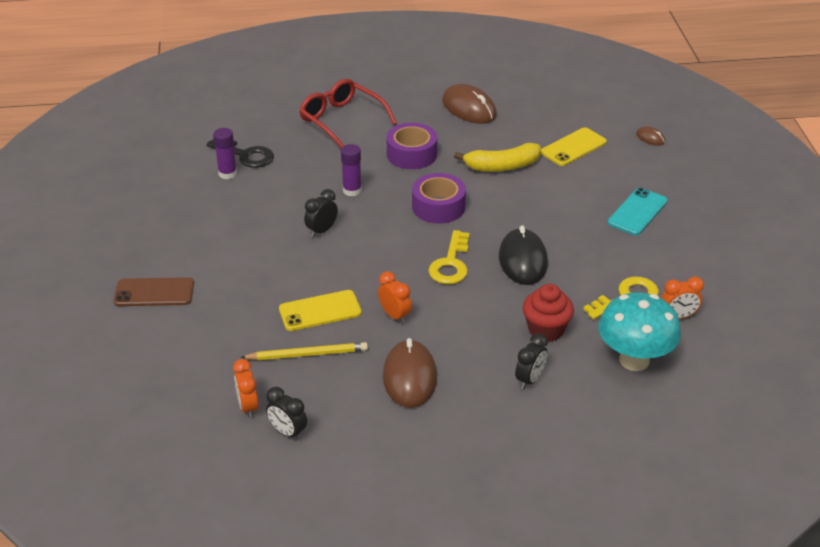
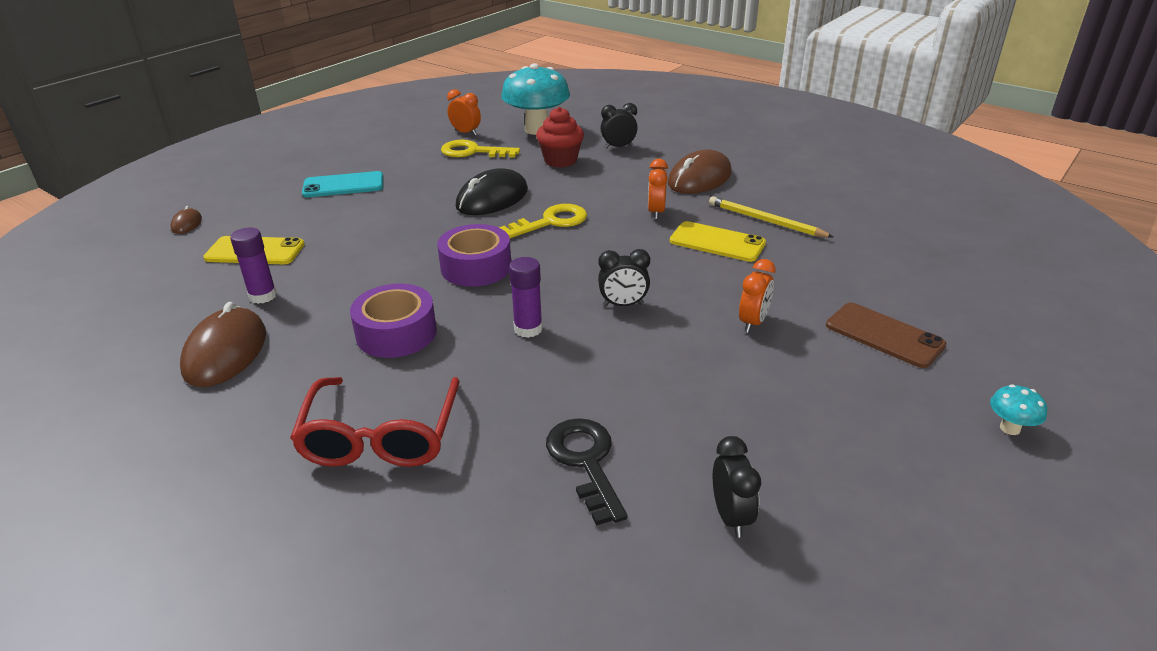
camera: 135 degrees left, 5 degrees down
purple glue stick [213,128,237,179] -> purple glue stick moved to [230,228,277,304]
orange clock [233,359,258,418] -> orange clock moved to [739,259,776,333]
black clock [266,387,307,440] -> black clock moved to [713,436,761,538]
yellow banana [454,143,541,172] -> none
none -> turquoise mushroom [990,385,1047,435]

